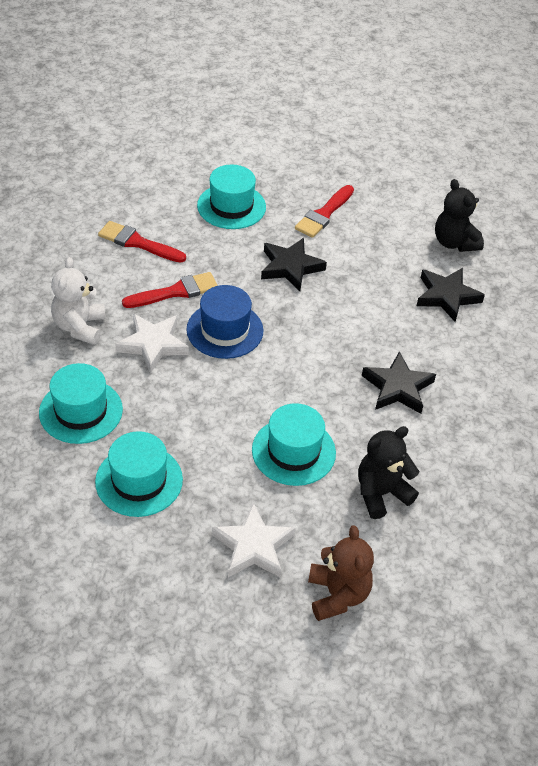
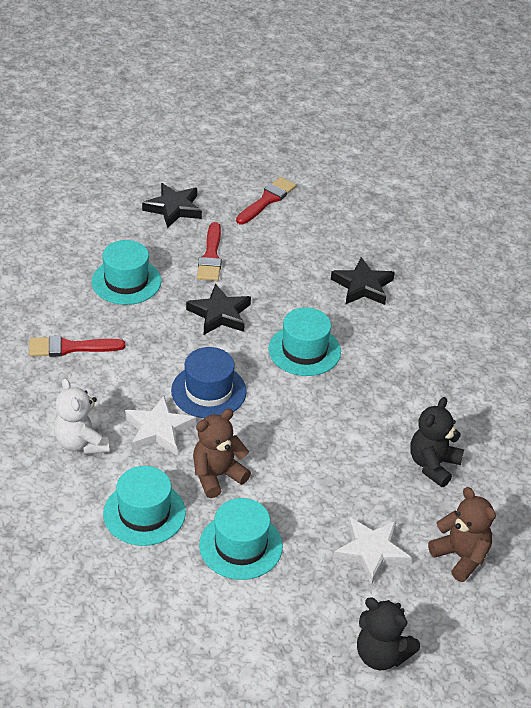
camera: 30 degrees left, 5 degrees down
red brush [122,272,218,308] -> red brush moved to [236,177,296,224]
turquoise hat [252,403,336,486] -> turquoise hat moved to [268,308,341,376]
black star [362,351,436,414] -> black star moved to [142,183,202,228]
black teddy bear [435,179,484,252] -> black teddy bear moved to [357,597,420,670]
none -> brown teddy bear [193,409,251,498]

